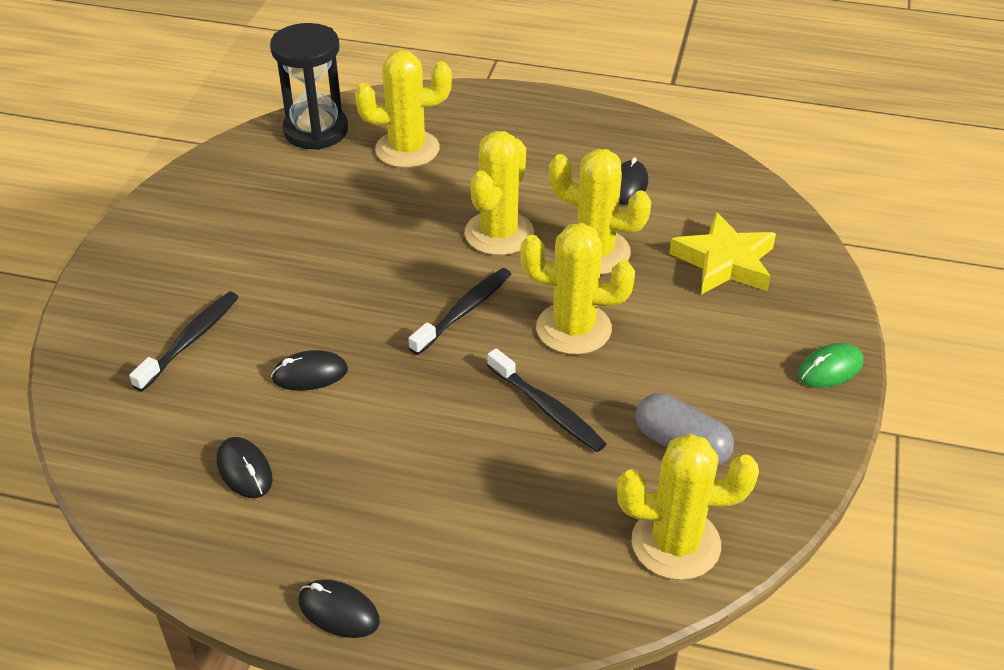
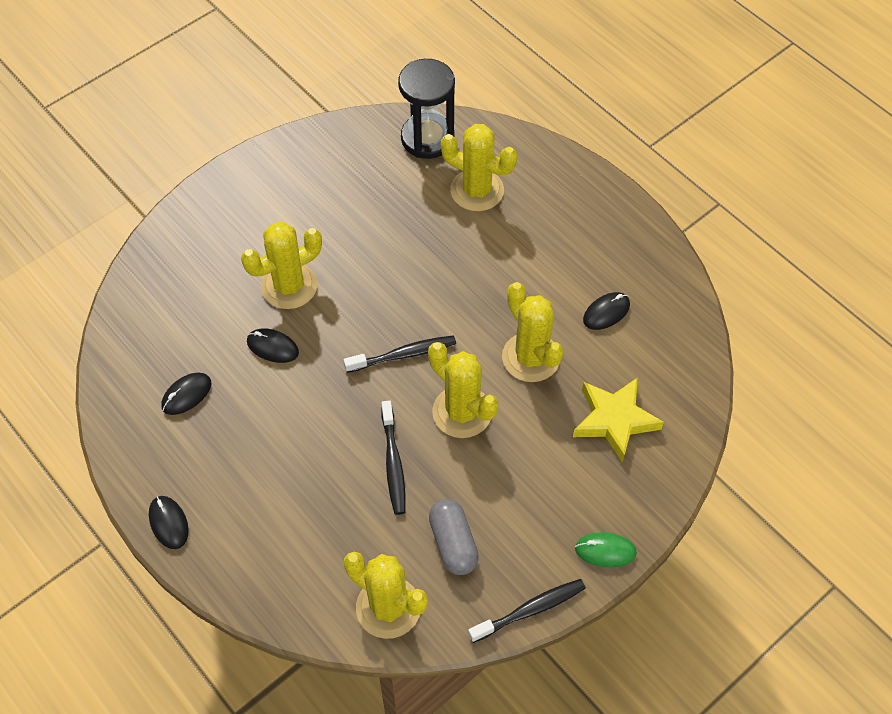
camera: 35 degrees right, 15 degrees up
black toothbrush [129,292,238,391] -> black toothbrush moved to [468,579,586,643]
black mouse [217,437,273,498] -> black mouse turned 45 degrees clockwise [162,373,211,415]
yellow cactus [465,131,534,255] -> yellow cactus moved to [241,222,322,309]

